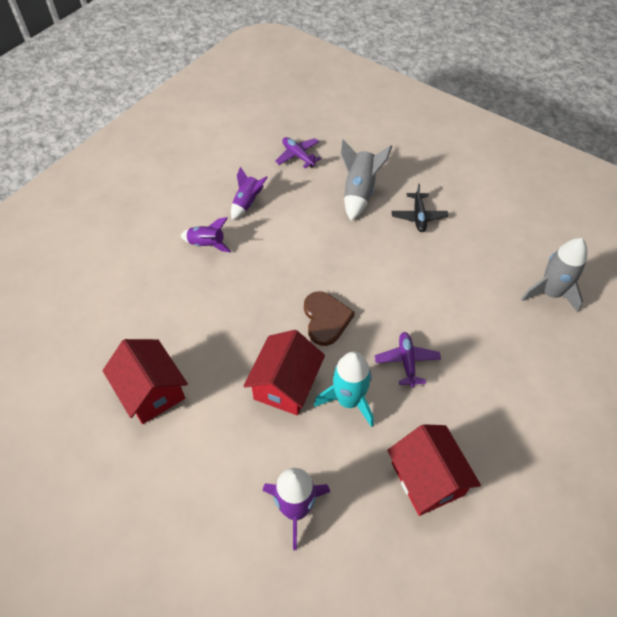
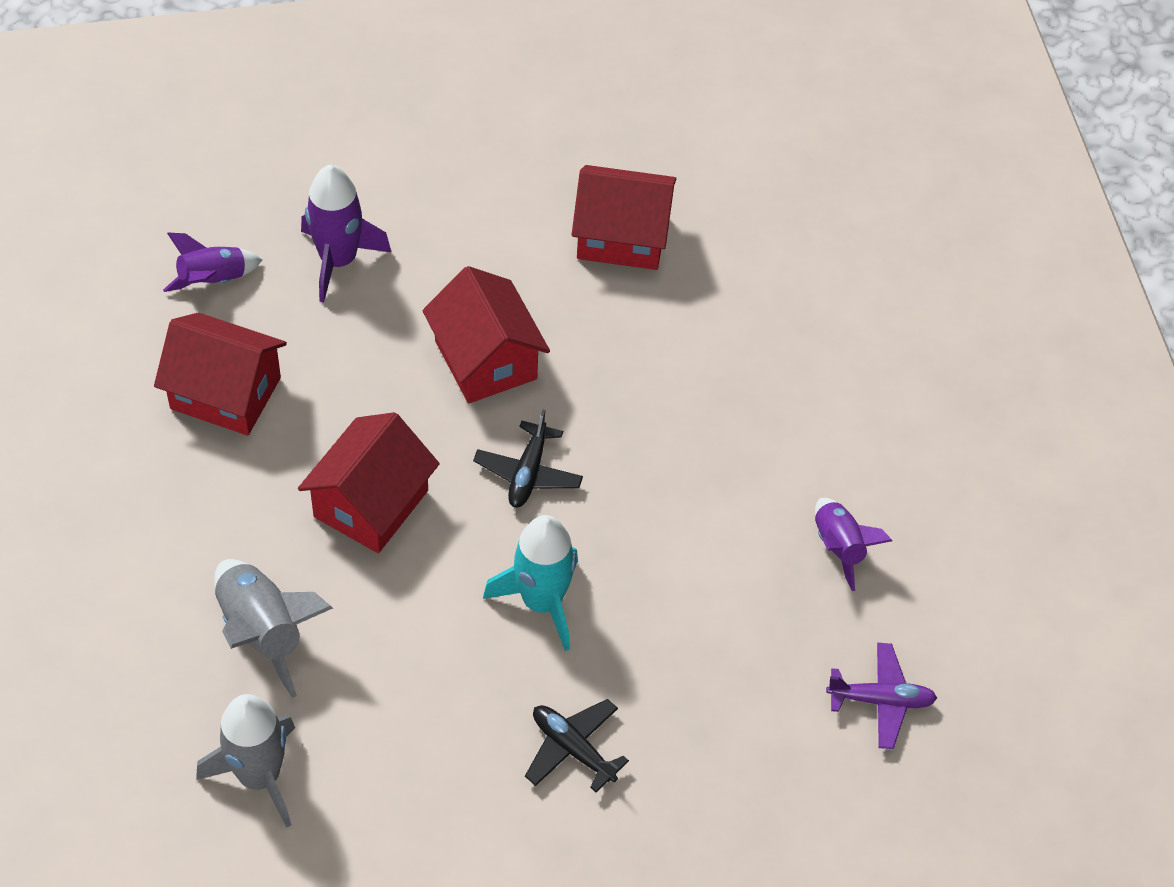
camera: 130 degrees right, 0 degrees up
purple rocket [180,217,232,253] -> purple rocket moved to [163,233,262,292]
brown heart [304,291,355,346] -> black plane [473,409,583,508]
turquoise rocket [314,351,374,427] -> turquoise rocket moved to [483,515,578,651]
grey rocket [341,140,392,221] -> grey rocket moved to [214,559,333,698]
purple plane [375,332,441,388] -> red house [298,412,440,553]

